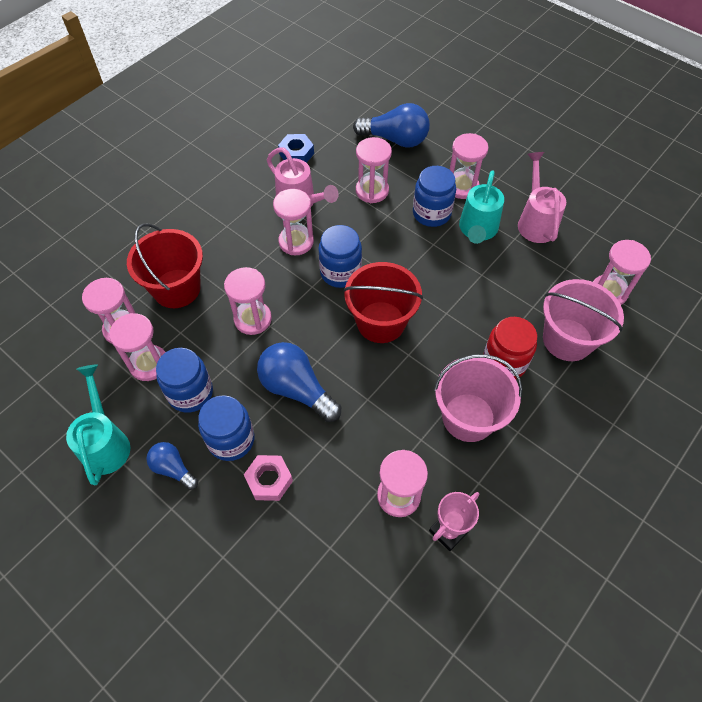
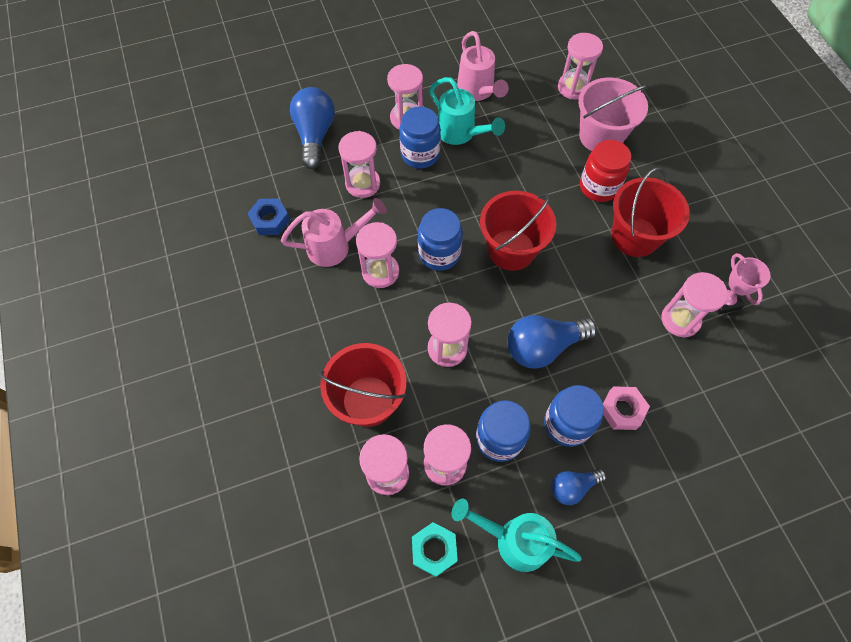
camera: 60 degrees left, 5 degrees up
blue light bulb [353,103,430,148] -> blue light bulb turned 45 degrees counterclockwise [290,87,335,169]
pink bucket [434,354,523,442] -> red bucket [612,168,690,257]
pink watering can [518,152,566,243] -> pink watering can turned 135 degrees counterclockwise [457,31,508,101]
none -> turquoise nut [412,522,458,577]

